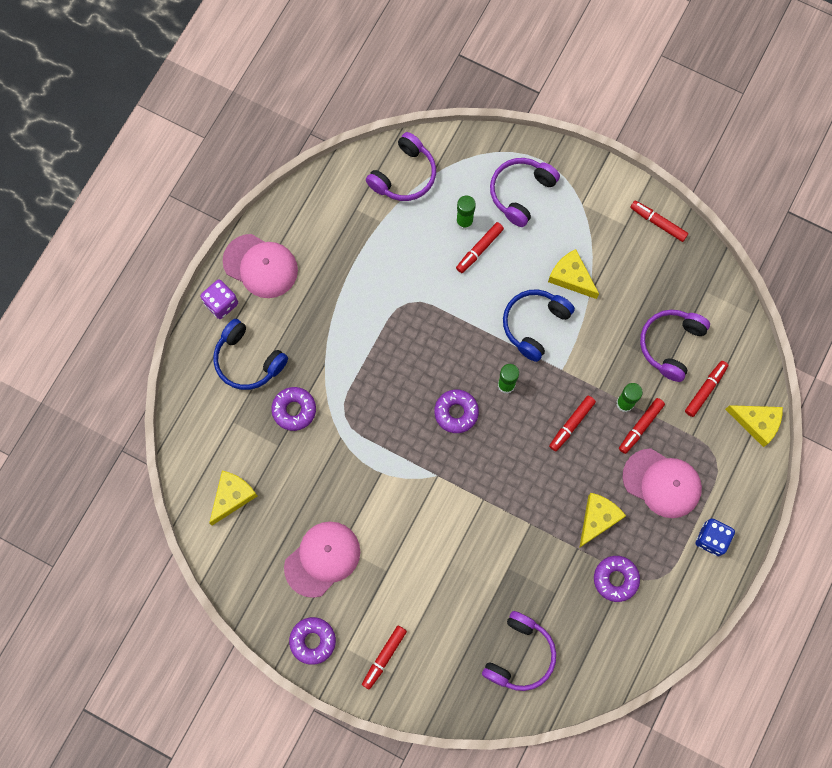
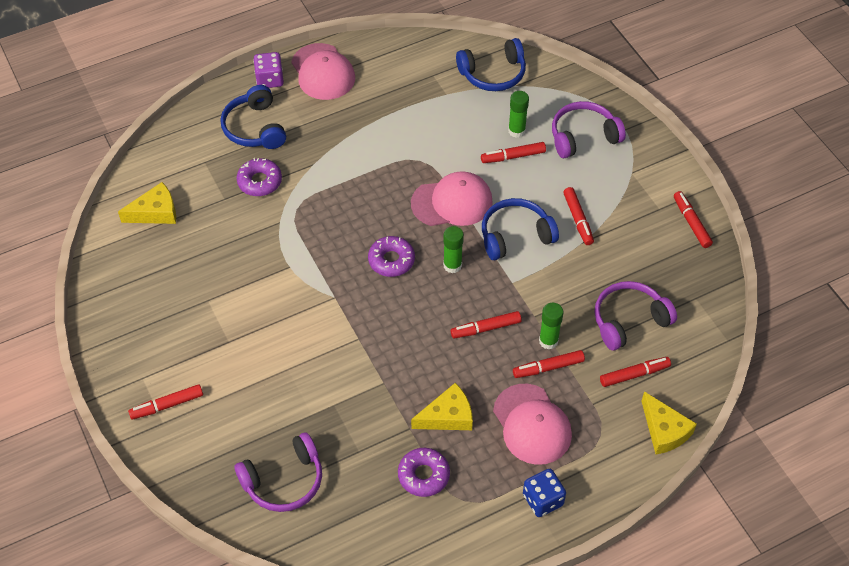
camera: 35 degrees right, 20 degrees down
pink cap [284,522,360,598] -> pink cap moved to [411,171,493,226]
purple donut [289,617,336,665] -> none
purple headphones [366,132,436,201] -> blue headphones [456,38,526,91]
yellow cheese [548,249,599,299] -> red marker [563,187,594,245]

